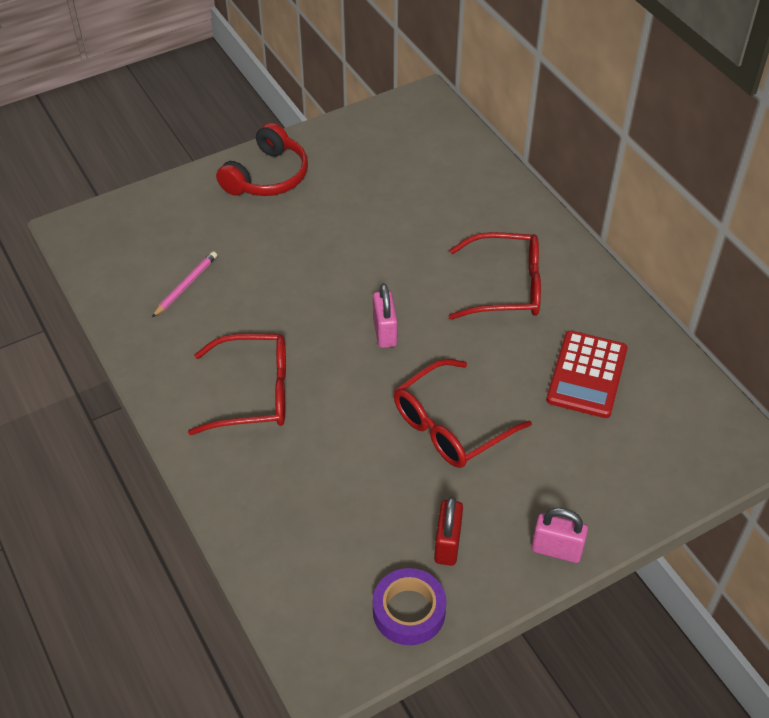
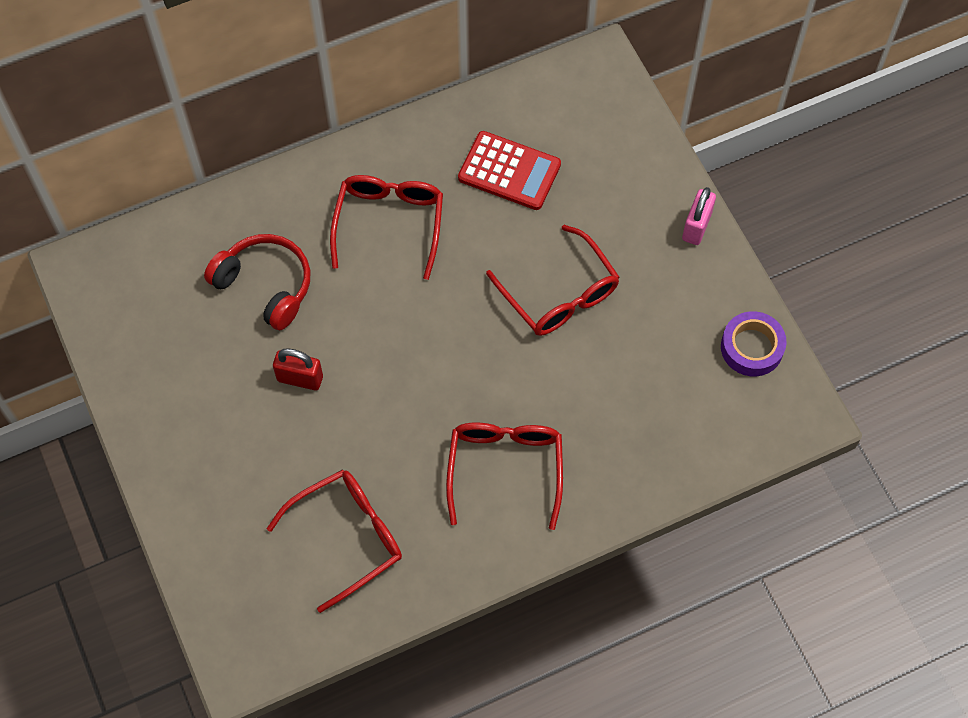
camera: 85 degrees left, 15 degrees up
pink pencil [152,251,217,317] -> red glasses [267,469,402,613]
red headphones [216,123,308,196] -> red headphones moved to [204,234,310,330]
pink padlock [373,283,398,348] -> none
red padlock [434,496,463,566] -> red padlock moved to [273,348,323,390]

